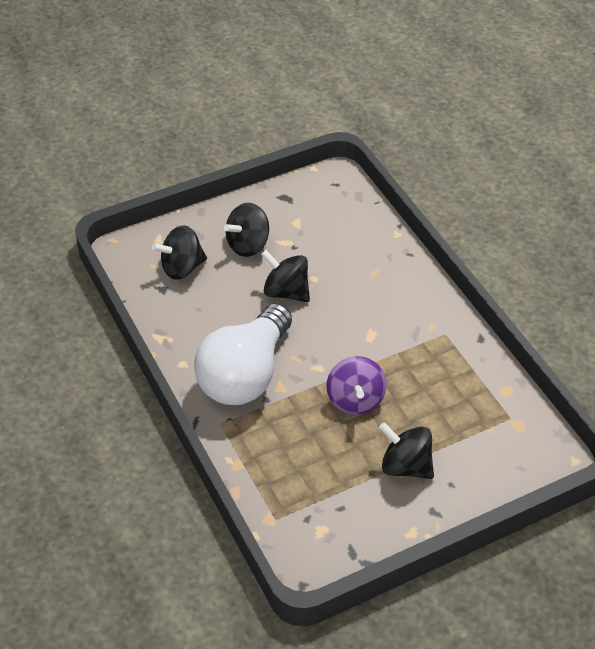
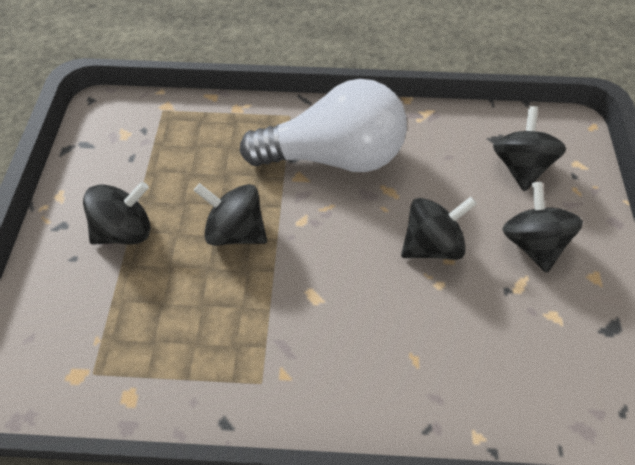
camera: 120 degrees right, 10 degrees up
white light bulb [194,303,292,405] -> white light bulb turned 120 degrees clockwise [240,79,407,172]
purple spinning top [326,356,387,415] -> black spinning top [194,183,267,246]

